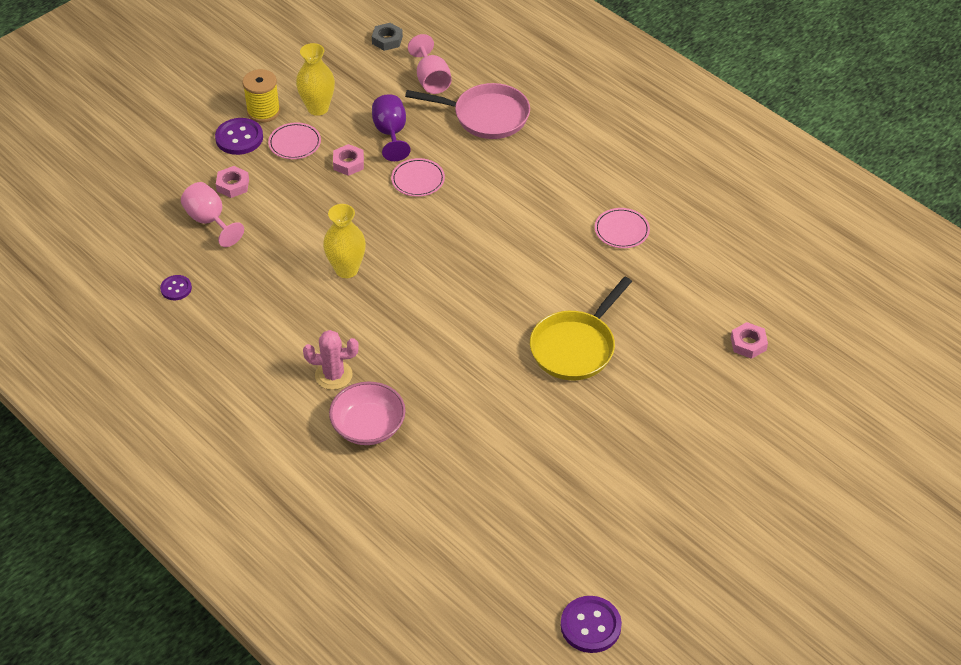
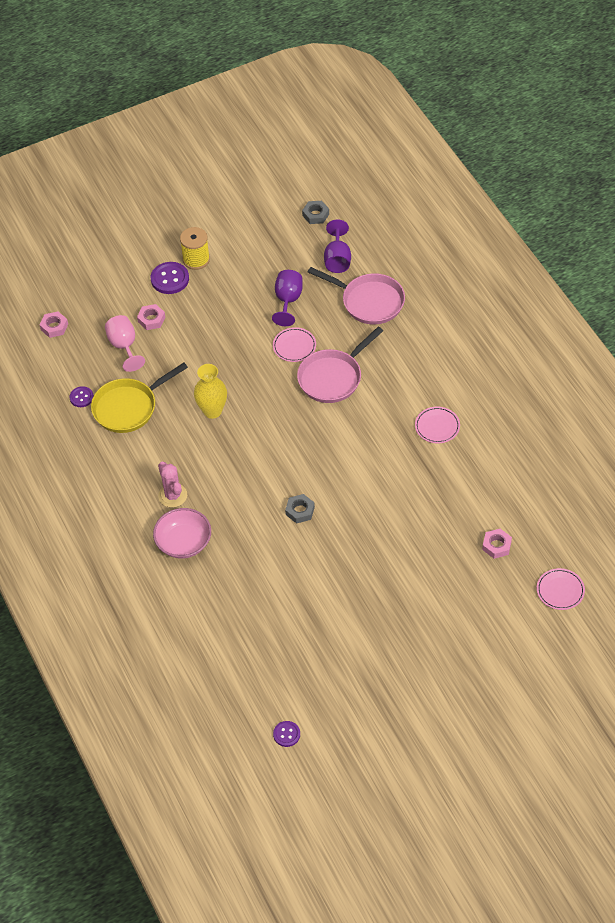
camera: 20 degrees right, 5 degrees up
pink plate [268,122,321,159] -> pink plate moved to [537,568,585,610]
yellow vase [296,43,335,116] -> none
pink cactus [303,330,359,390] -> pink cactus turned 45 degrees clockwise [158,462,187,507]
pink nut [333,144,364,176] -> pink nut moved to [40,311,68,338]
pink goblet [408,34,452,94] -> purple goblet [324,219,351,273]
yellow pan [530,276,632,380] -> yellow pan moved to [91,362,188,433]
purple button [561,596,622,653] -> purple button [273,721,300,747], size x0.60
none -> grey nut [285,494,315,524]
none -> pink pan [297,326,383,403]

